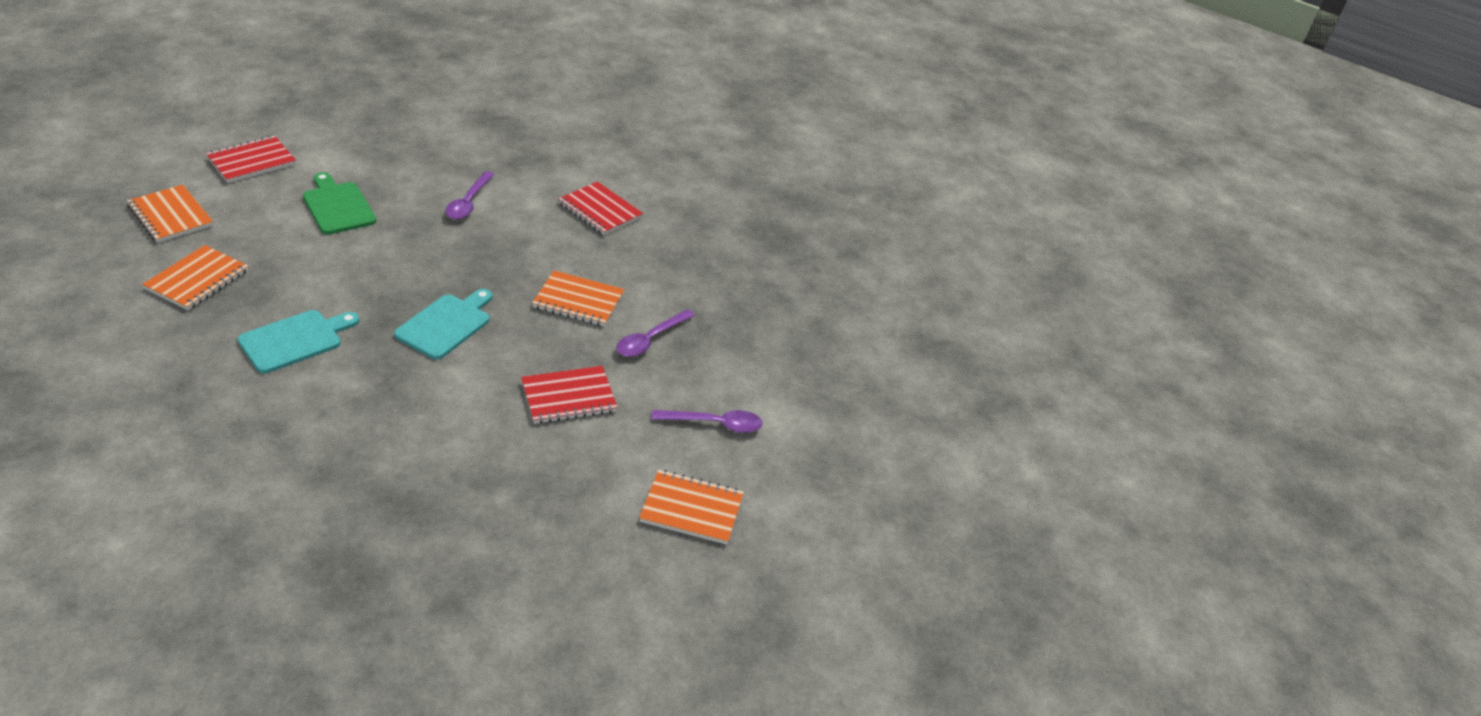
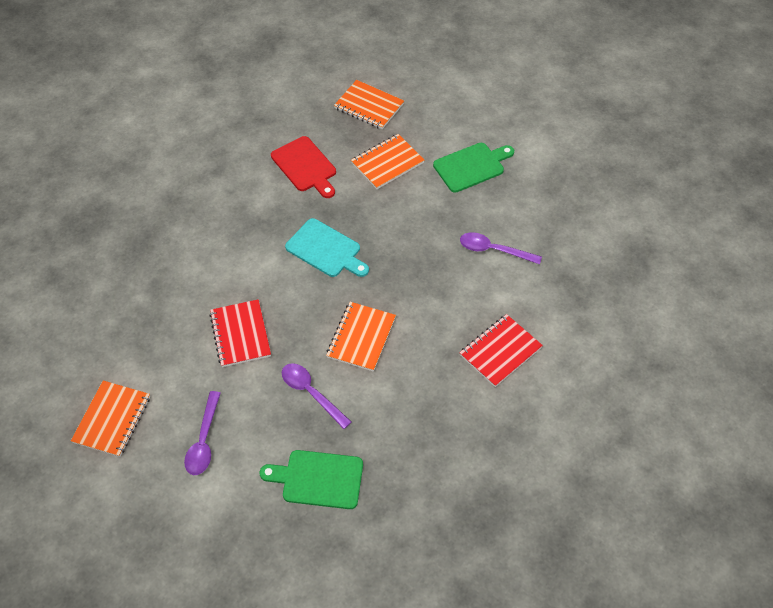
camera: 100 degrees right, 15 degrees up
orange notebook [127,185,213,243] -> orange notebook moved to [351,134,424,189]
red notebook [206,136,296,183] -> none
turquoise cutting board [237,310,360,374] -> red cutting board [271,136,336,198]
none -> green cutting board [260,450,363,509]

